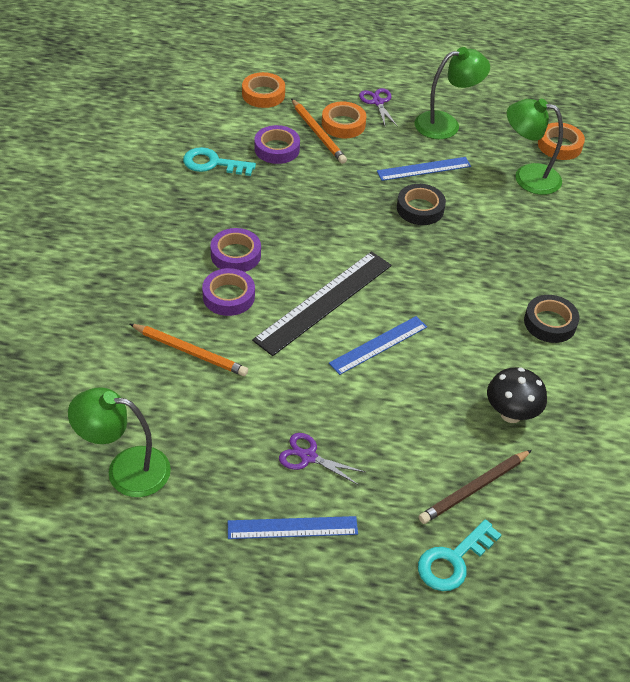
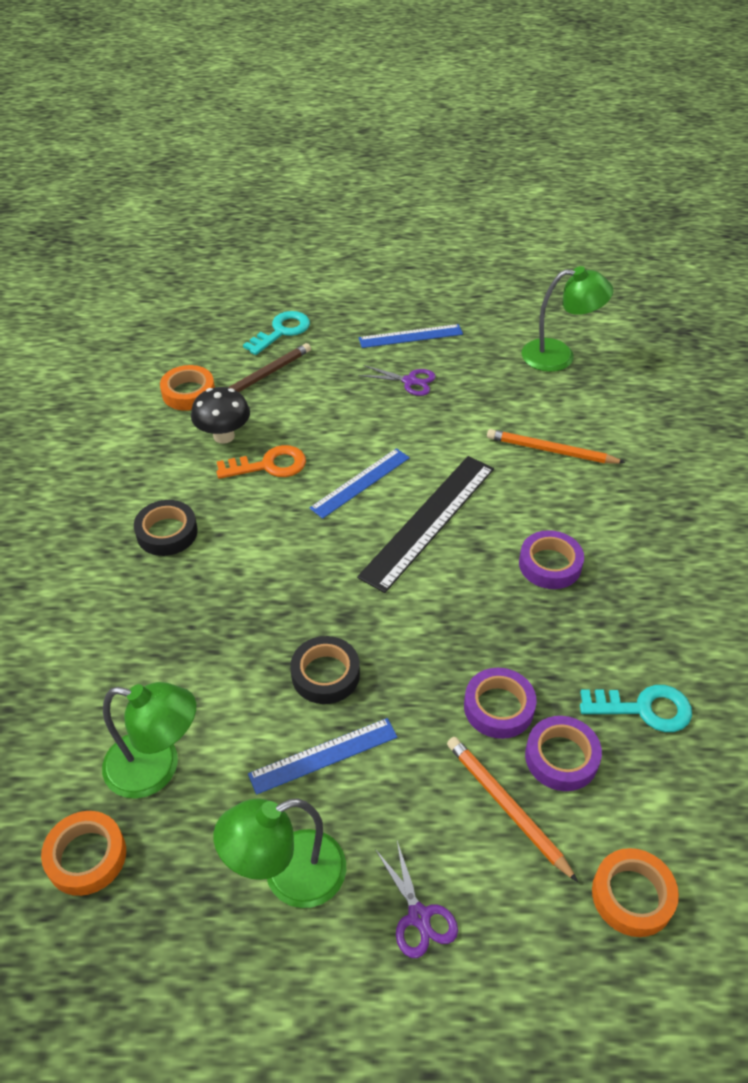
camera: 175 degrees right, 0 degrees up
purple tape [202,268,255,316] -> purple tape moved to [464,668,536,739]
orange tape [322,102,366,138] -> orange tape moved to [160,365,215,411]
none -> orange key [217,445,306,479]

